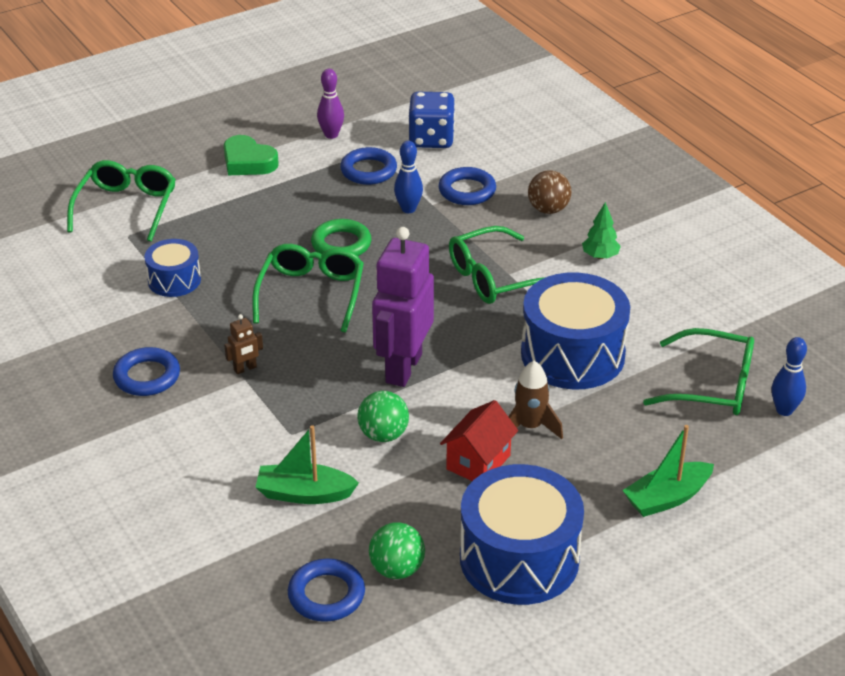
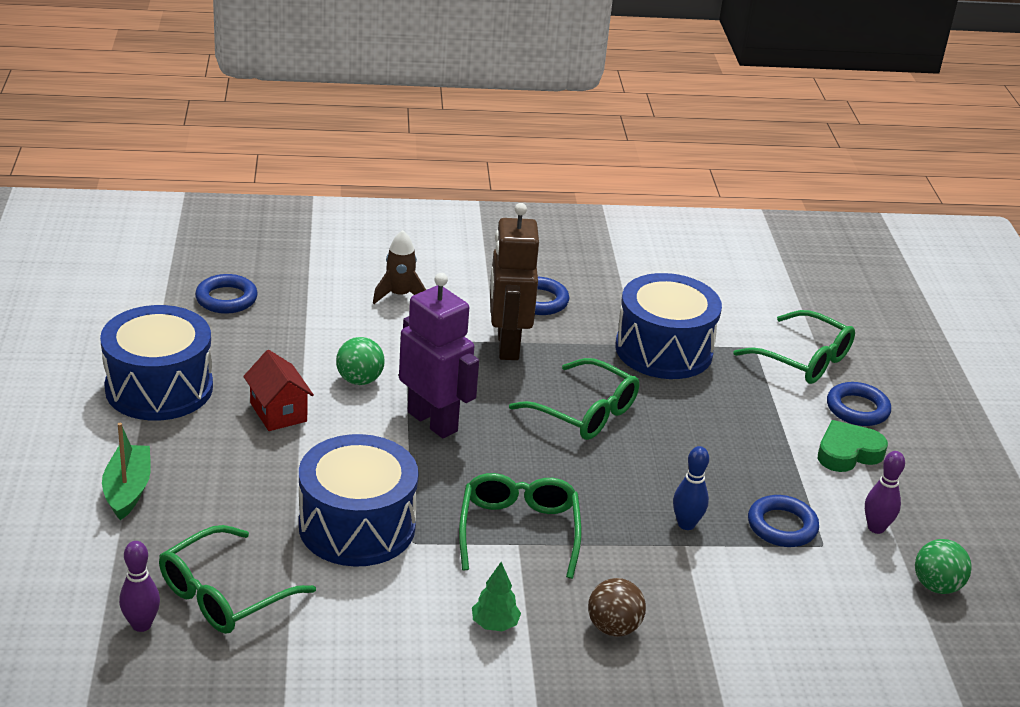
camera: 115 degrees right, 5 degrees down
blue drum [144,239,201,297] -> blue drum [615,273,722,379], size x1.86
brown robot [224,314,263,374] -> brown robot [490,203,539,360], size x2.49
green boat [255,425,359,504] -> none
green ring [311,219,371,256] -> none
green ball [369,522,425,579] -> green ball moved to [915,539,972,594]
blue dice [409,92,455,148] -> none
blue ring [438,167,496,205] -> blue ring moved to [827,382,891,426]
brown rocket [508,361,563,439] -> brown rocket moved to [373,230,426,304]
blue bowling pin [772,337,807,416] -> purple bowling pin [119,541,160,632]

